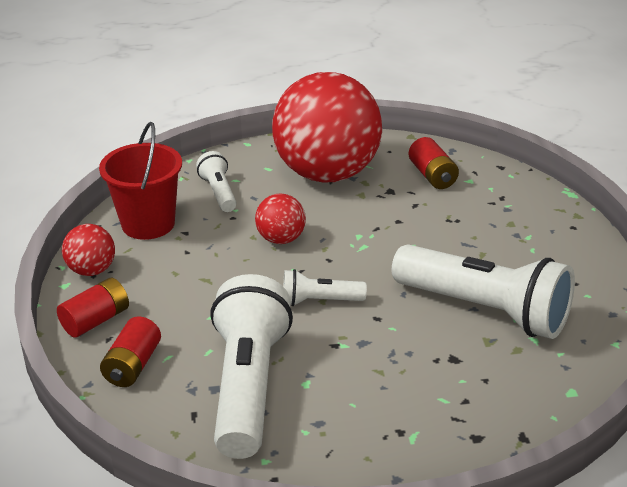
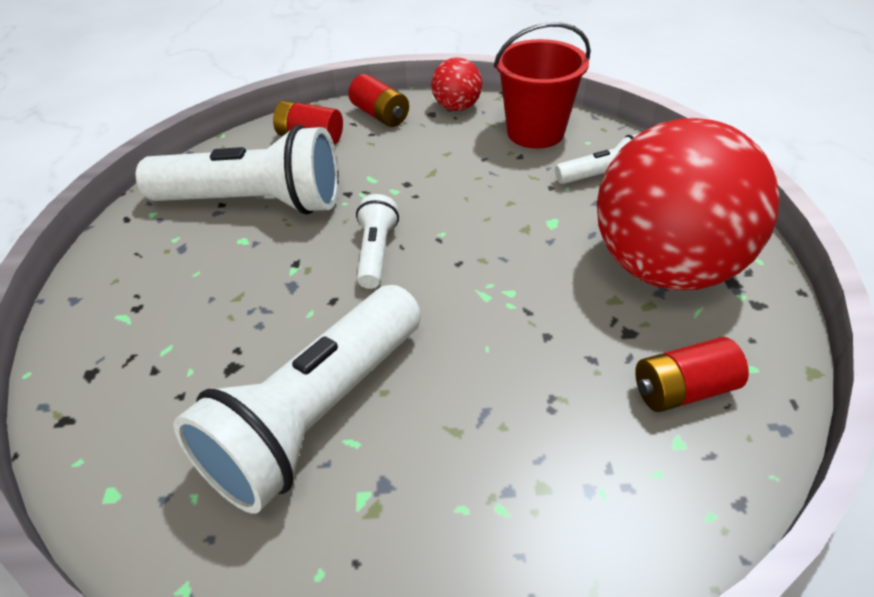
camera: 95 degrees right, 10 degrees up
red ball [255,193,306,244] -> none

